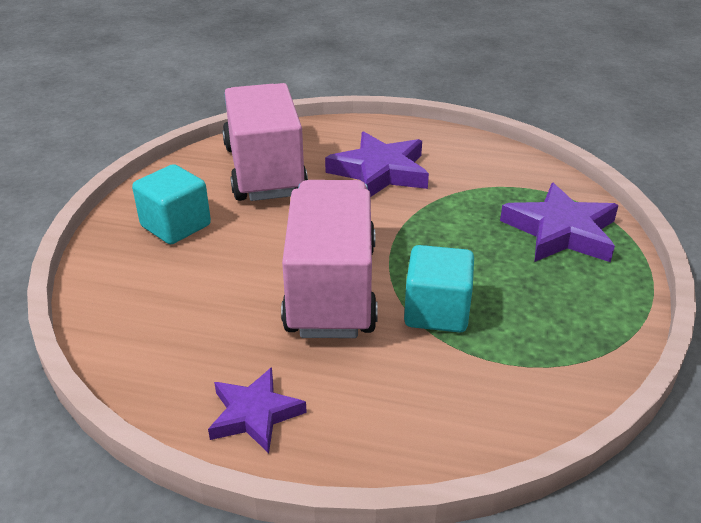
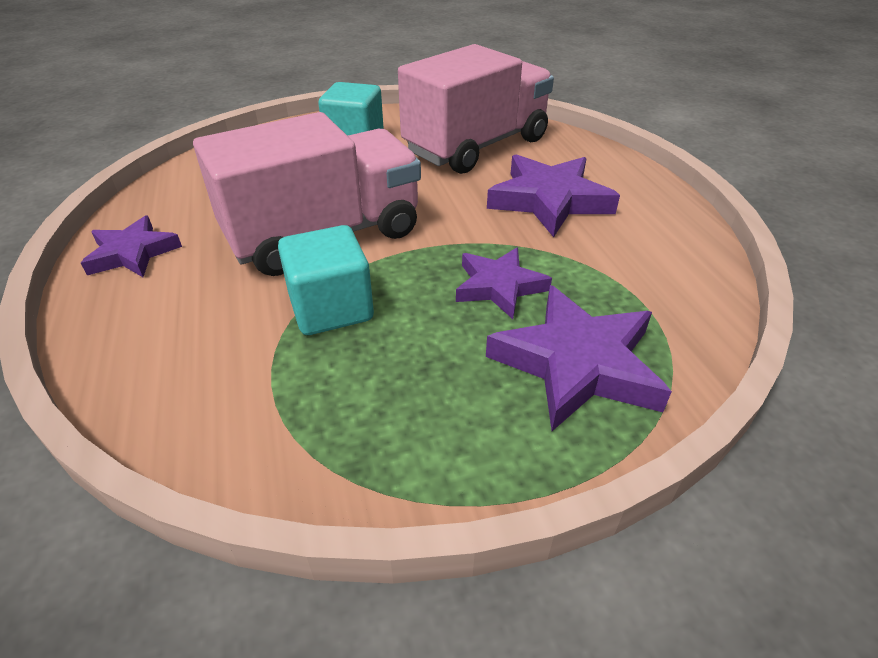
camera: 60 degrees right, 5 degrees up
none -> purple star [456,247,552,319]

